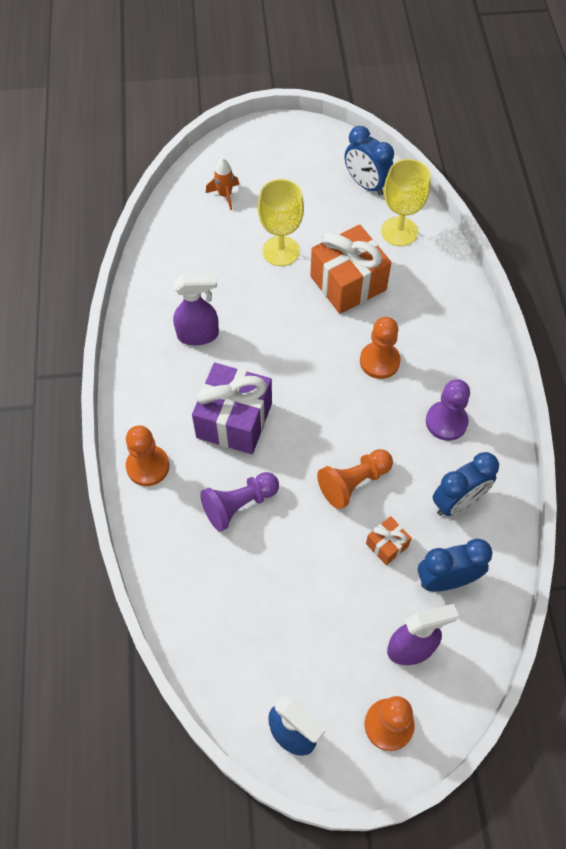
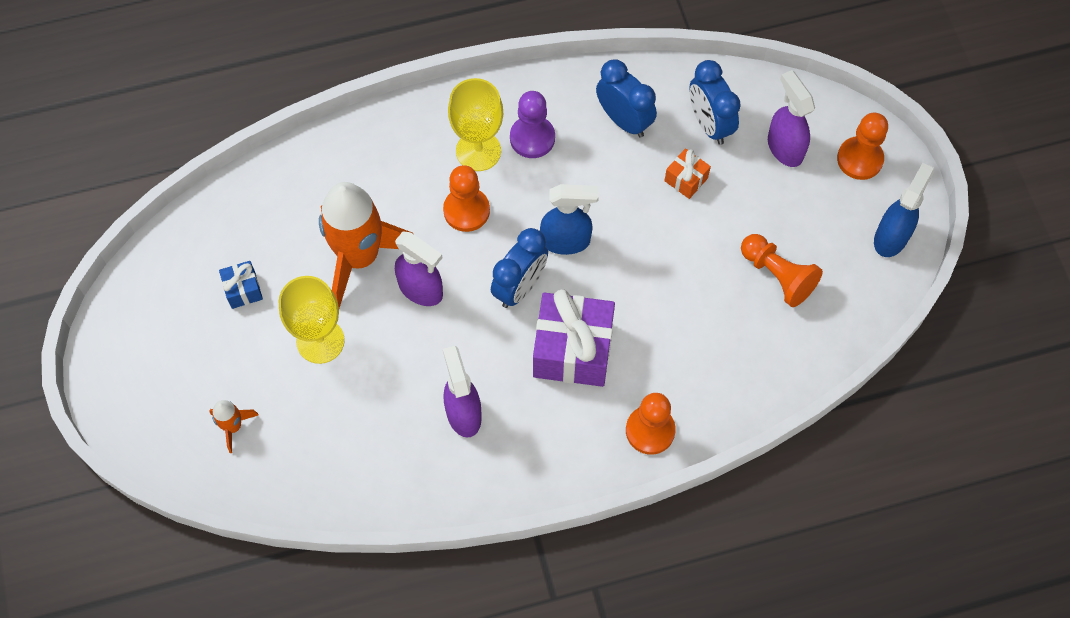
camera: 100 degrees left, 5 degrees up
purple pawn [200,472,279,532] -> none
orange gift [310,225,391,314] -> orange rocket [319,182,413,308]
orange pawn [317,449,393,509] -> orange pawn moved to [741,234,823,307]
blue clock [345,126,394,196] -> blue clock moved to [491,228,548,308]
yellow goblet [381,159,430,246] -> yellow goblet moved to [448,78,503,171]
none -> blue gift [219,261,263,309]
none -> purple spray bottle [395,231,443,306]
none -> blue spray bottle [540,184,599,255]

